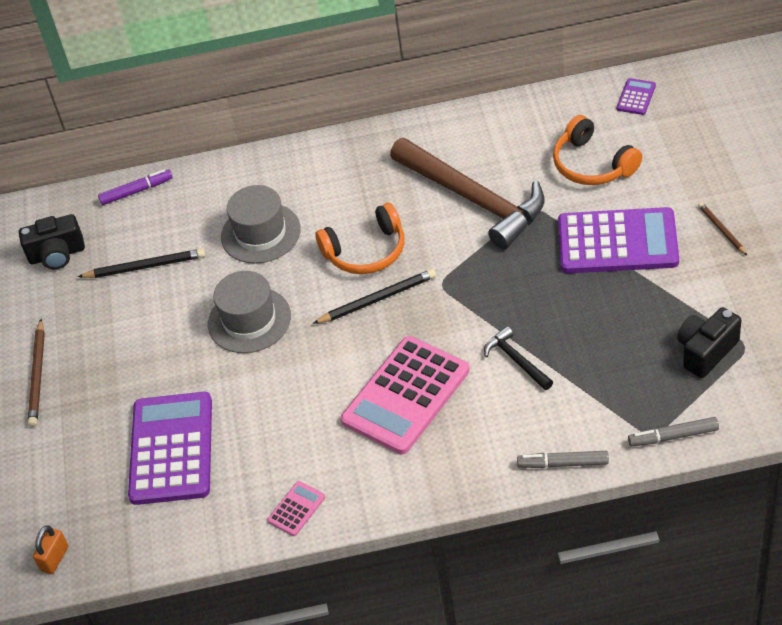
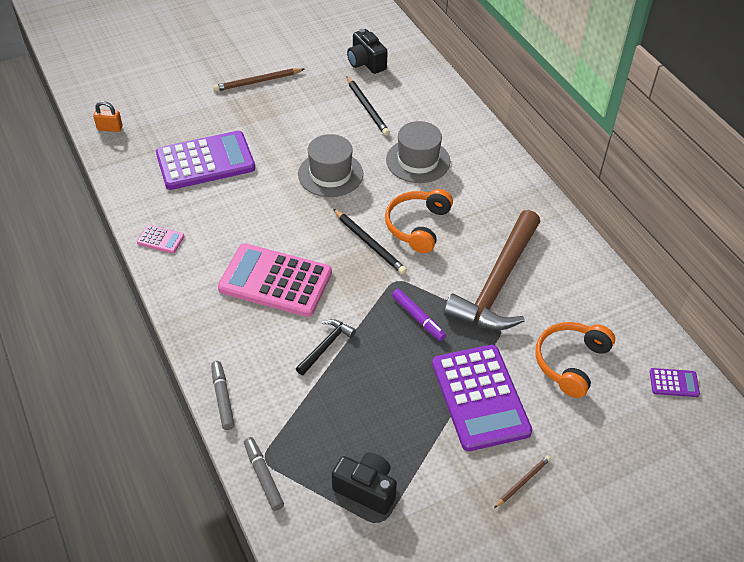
camera: 65 degrees right, 0 degrees up
purple marker [98,169,173,205] -> purple marker moved to [392,289,446,341]
orange headphones [315,203,405,274] -> orange headphones turned 60 degrees clockwise [385,189,453,253]

